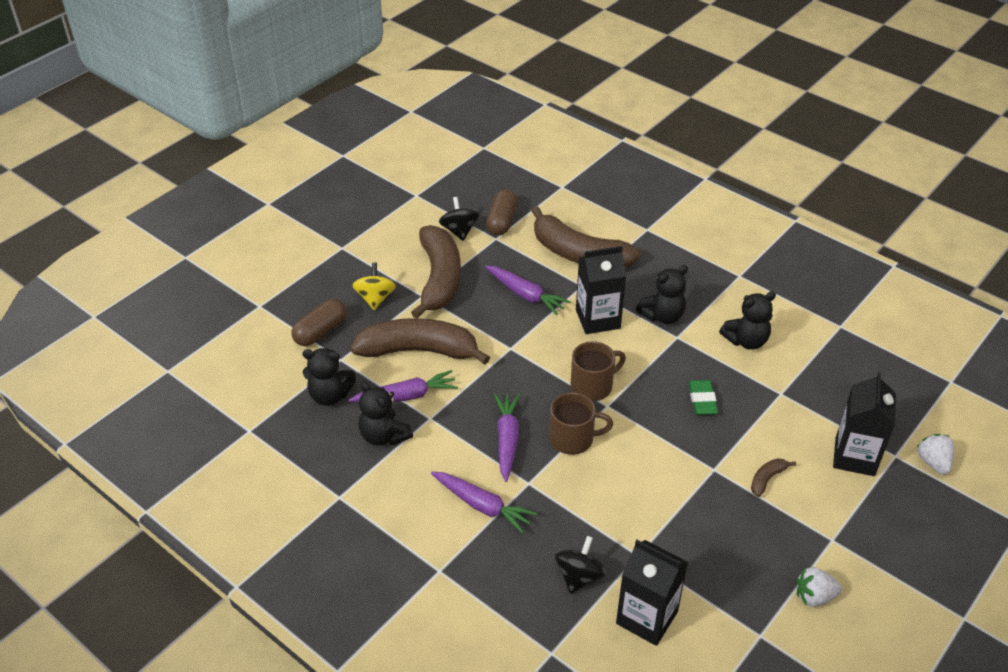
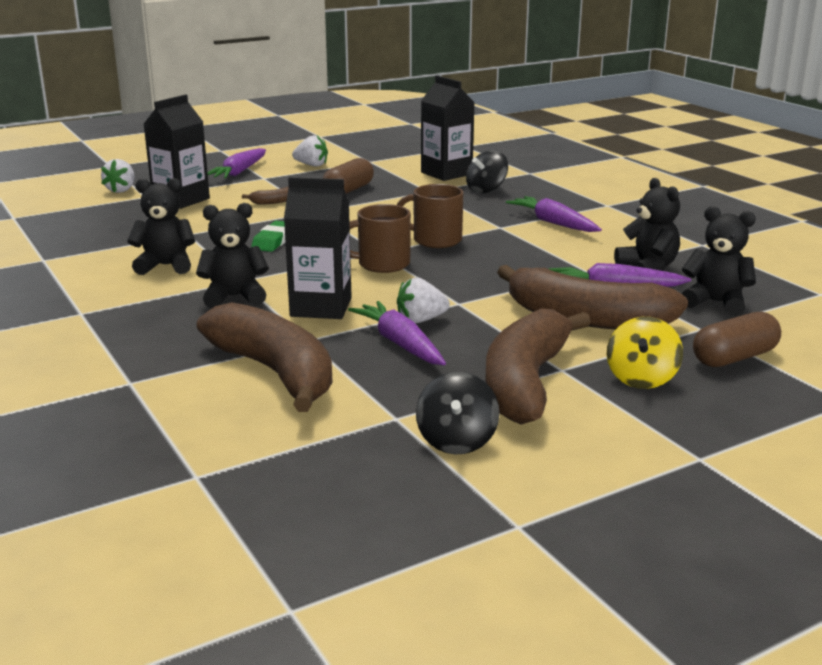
camera: 160 degrees left, 20 degrees down
brown capsule [486,189,517,235] -> brown capsule moved to [323,158,374,194]
purple carrot [494,394,520,482] -> purple carrot moved to [207,148,266,179]
none -> white strawberry [397,277,450,323]

